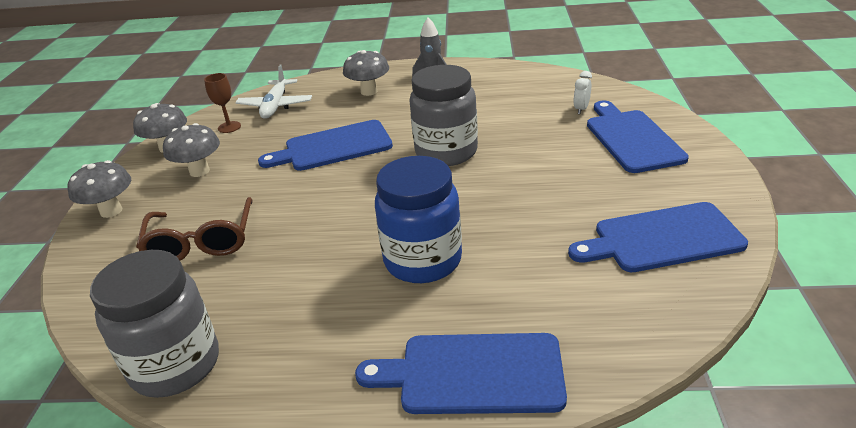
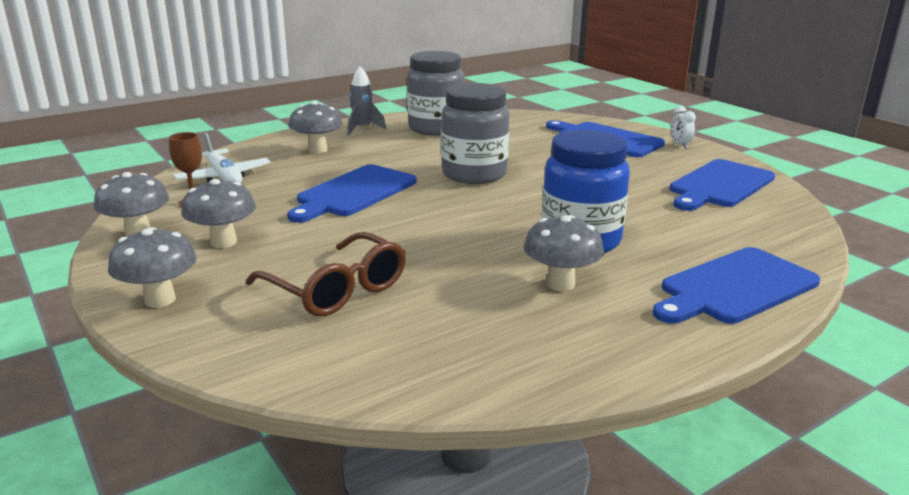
camera: 40 degrees left, 10 degrees down
grey jar [90,250,219,398] -> grey jar moved to [407,51,464,136]
white clock [574,71,592,114] -> white clock moved to [671,106,696,149]
none -> grey mushroom [523,215,604,291]

